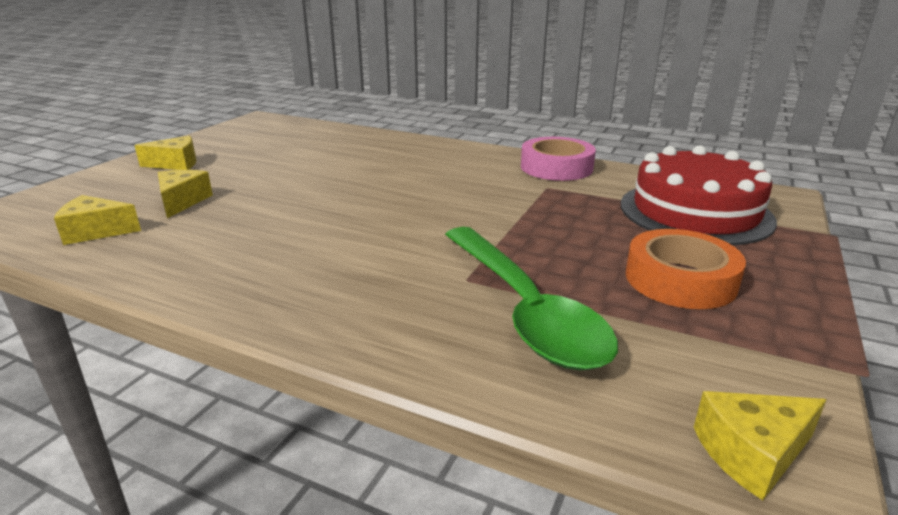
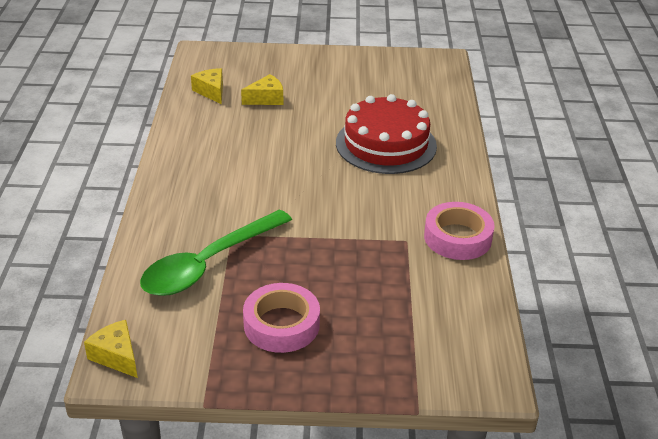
camera: 65 degrees right, 10 degrees up
yellow cheese [134,136,196,170] -> none
red cake [621,146,777,245] -> red cake moved to [336,94,437,174]
orange tape [626,229,746,309] -> pink tape [243,283,320,353]

